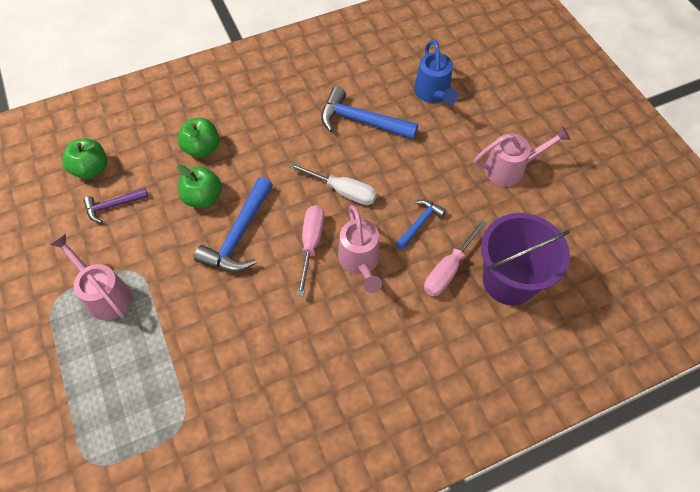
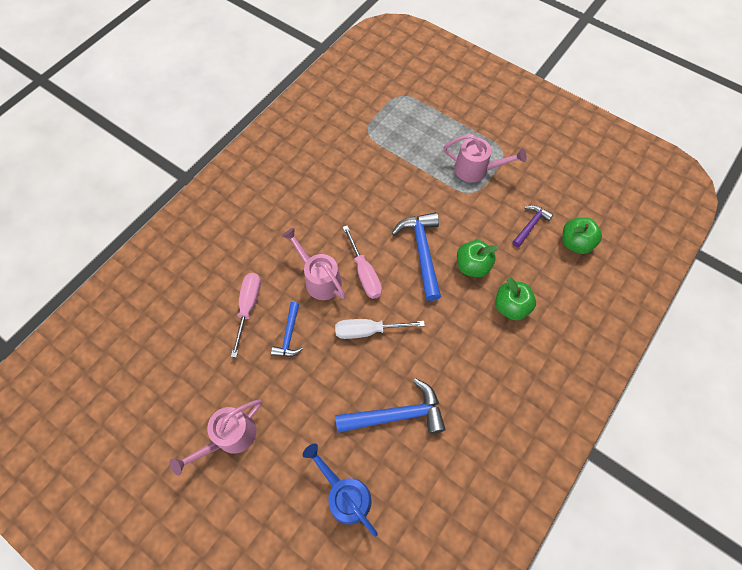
camera: 150 degrees right, 5 degrees up
purple bucket [481,213,570,305] -> none

